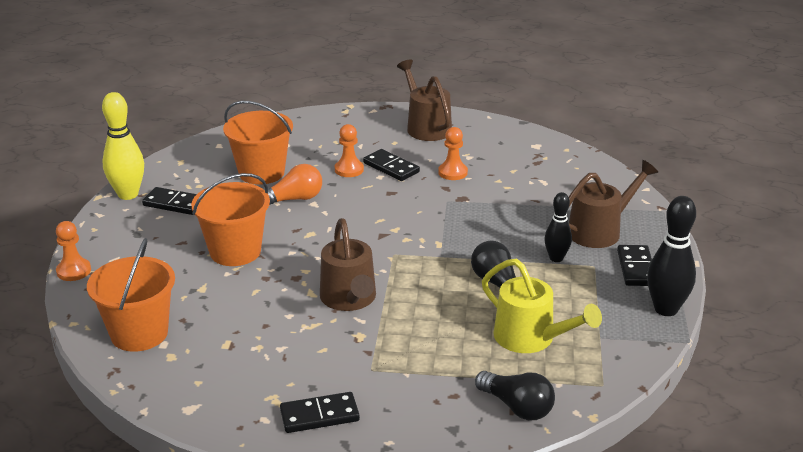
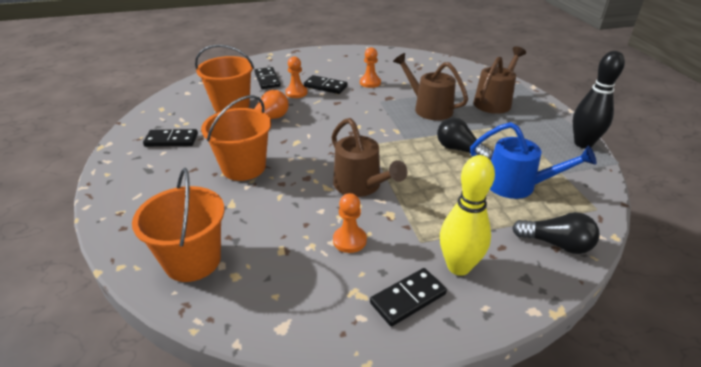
camera: 20 degrees left, 5 degrees up
orange pawn [56,221,91,281] -> orange pawn moved to [333,193,367,253]
yellow bowling pin [102,92,144,200] -> yellow bowling pin moved to [440,155,495,276]
brown watering can [397,60,452,141] -> brown watering can moved to [393,53,468,120]
yellow watering can [482,259,602,353] -> blue watering can [470,122,597,199]
black bowling pin [544,192,572,262] -> none
black domino [617,245,652,286] -> black domino moved to [254,67,281,89]

